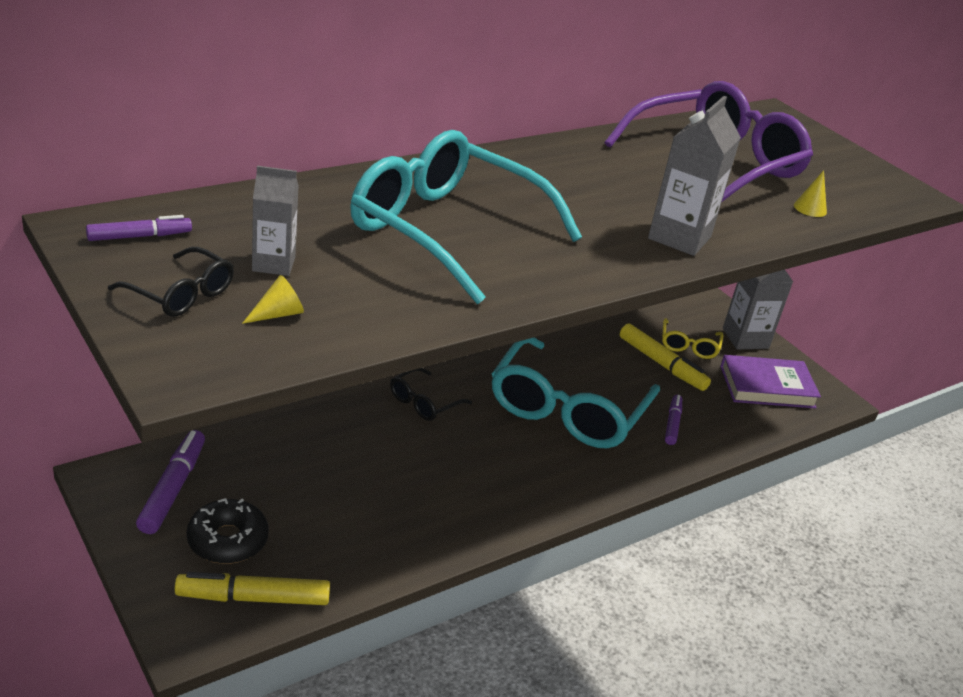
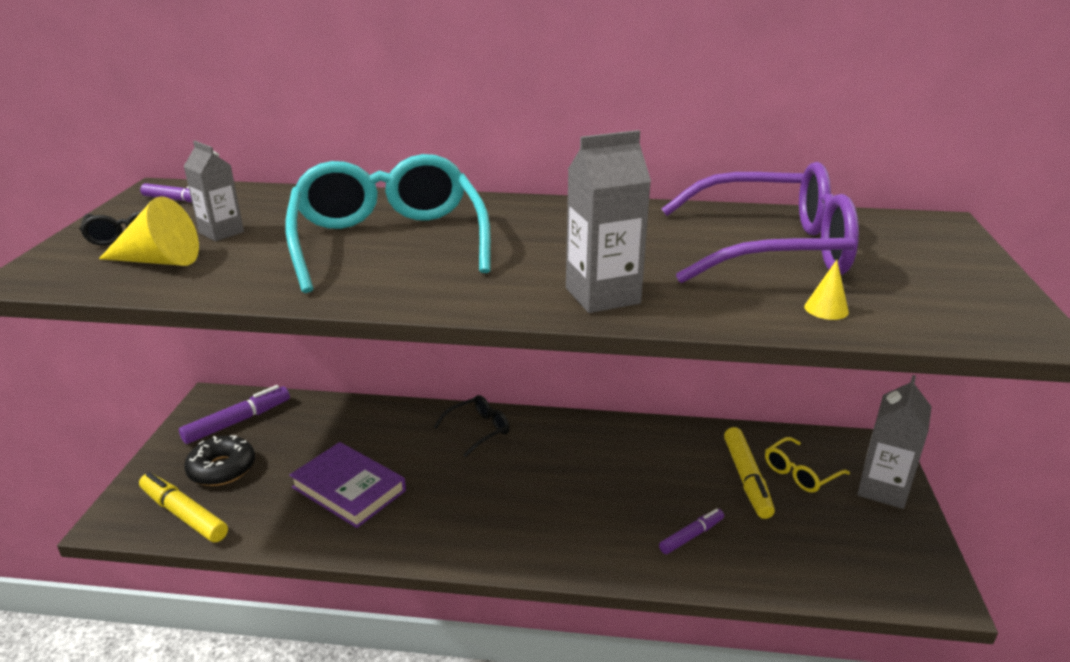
camera: 45 degrees right, 5 degrees down
yellow cone [242,275,304,324] -> yellow cone [99,196,199,266], size x1.87
black glasses [390,368,472,421] -> black glasses turned 150 degrees clockwise [434,395,510,457]
turquoise glasses [492,338,660,448] -> none
purple book [720,355,821,408] -> purple book moved to [289,442,406,528]

